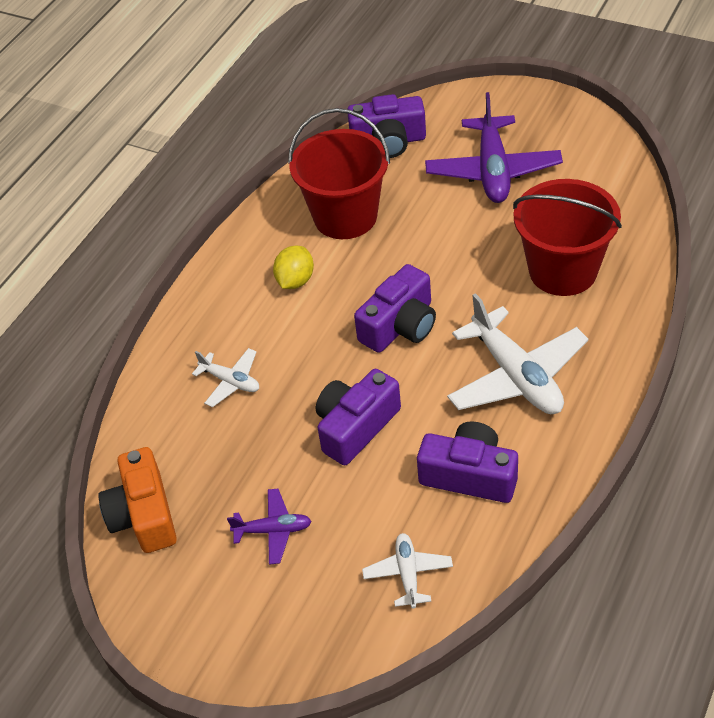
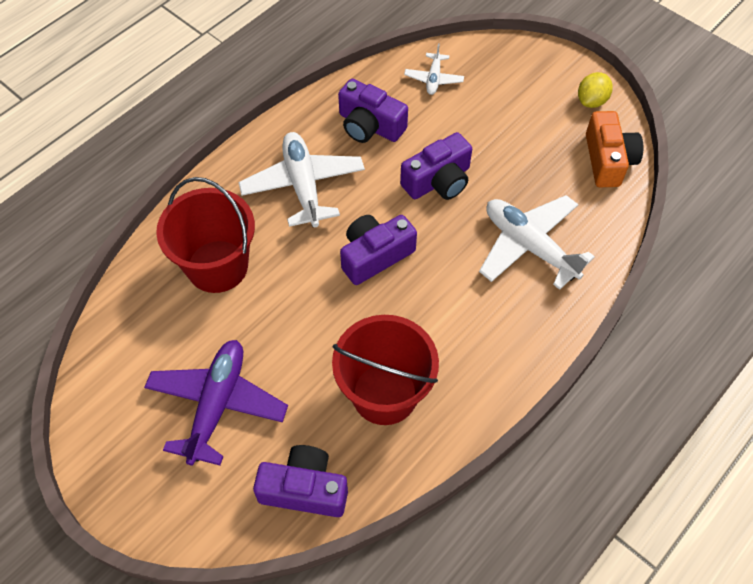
camera: 170 degrees left, 10 degrees up
white plane [192,348,259,407] -> white plane [479,195,595,290], size x1.94
purple plane [227,489,311,565] -> none
yellow lemon [273,246,314,289] -> yellow lemon moved to [578,72,613,108]

